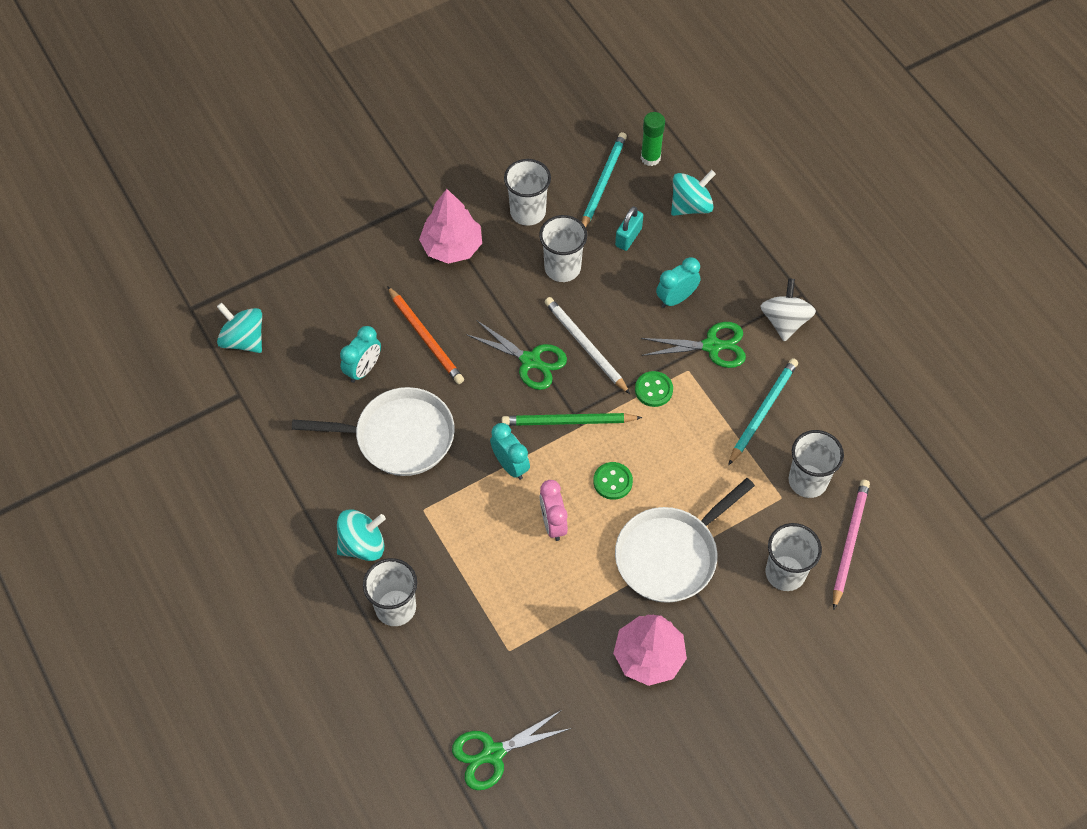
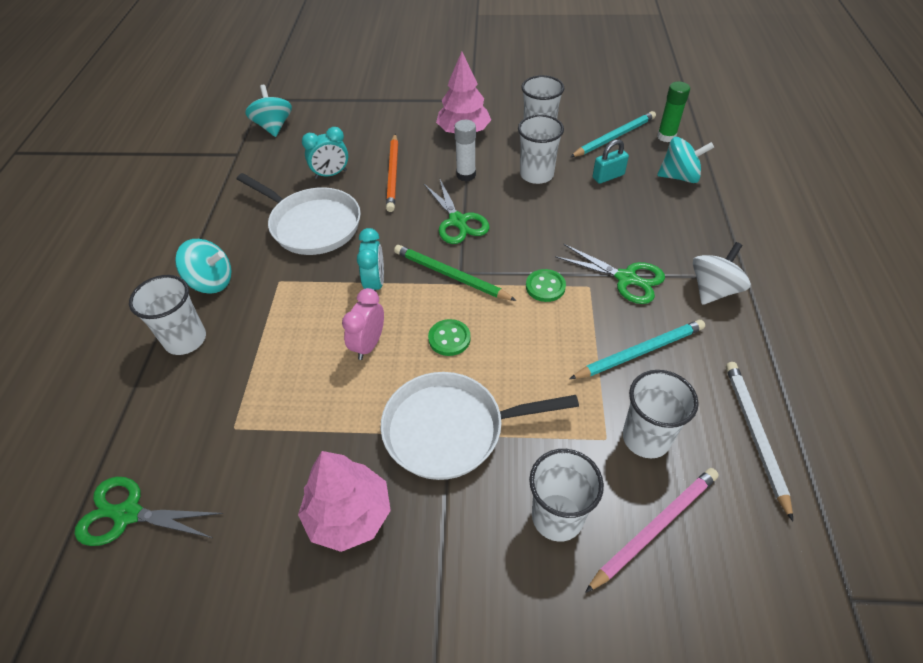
camera: 35 degrees right, 10 degrees down
white pencil [545,297,630,394] -> white pencil moved to [726,362,793,521]
turquoise clock [656,257,701,308] -> none
none -> white glue stick [454,120,476,182]

